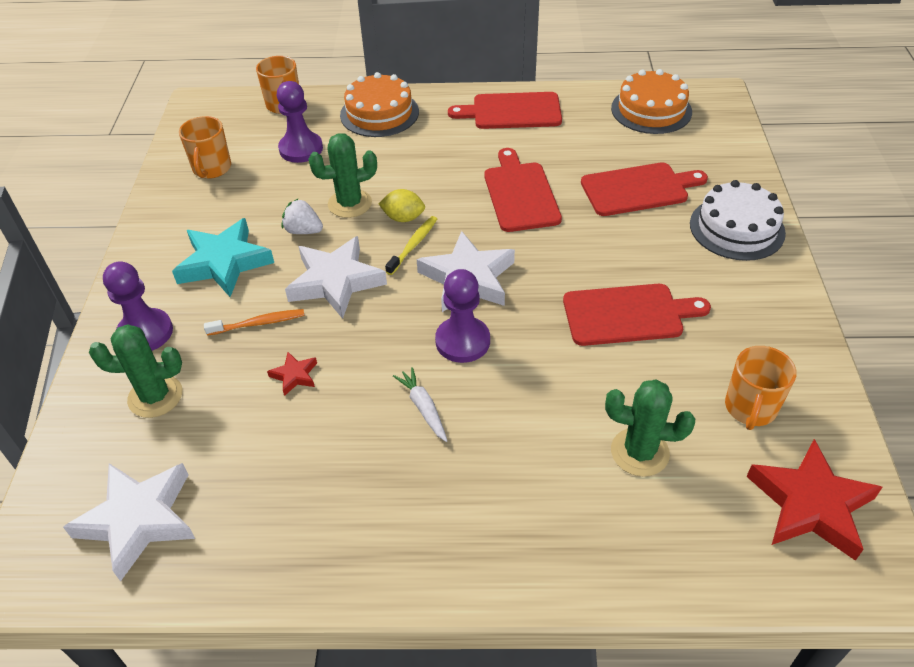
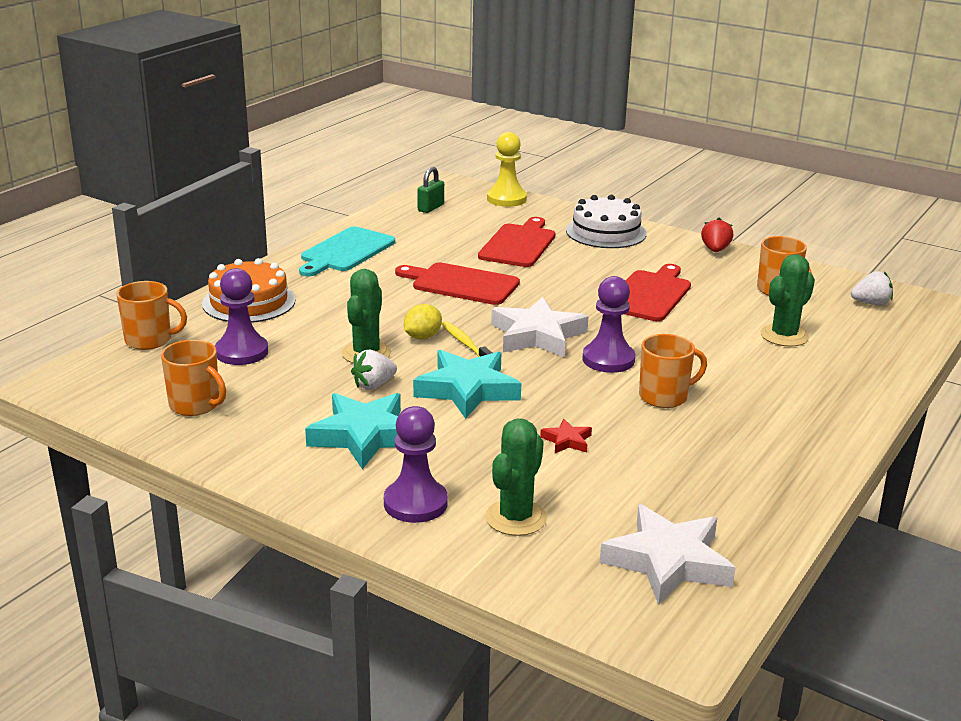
camera: 60 degrees left, 20 degrees down
orange toothbrush [204,309,305,336] -> none
white star [285,236,387,319] -> turquoise star [413,350,521,419]
white carrot [393,367,447,442] -> orange mug [639,334,707,408]
red cutting board [448,92,562,129] -> turquoise cutting board [299,227,395,276]
orange cake [611,69,692,134] -> green padlock [417,167,444,213]
red star [746,439,883,561] -> white strawberry [851,271,893,305]
none -> yellow pawn [487,132,527,207]
none -> red strawberry [701,218,733,252]

